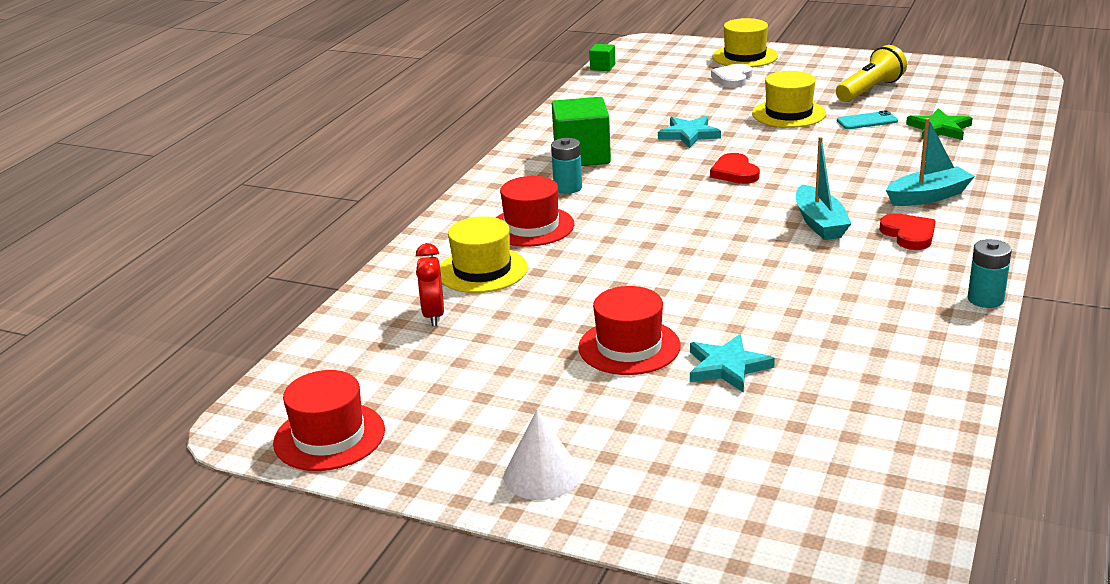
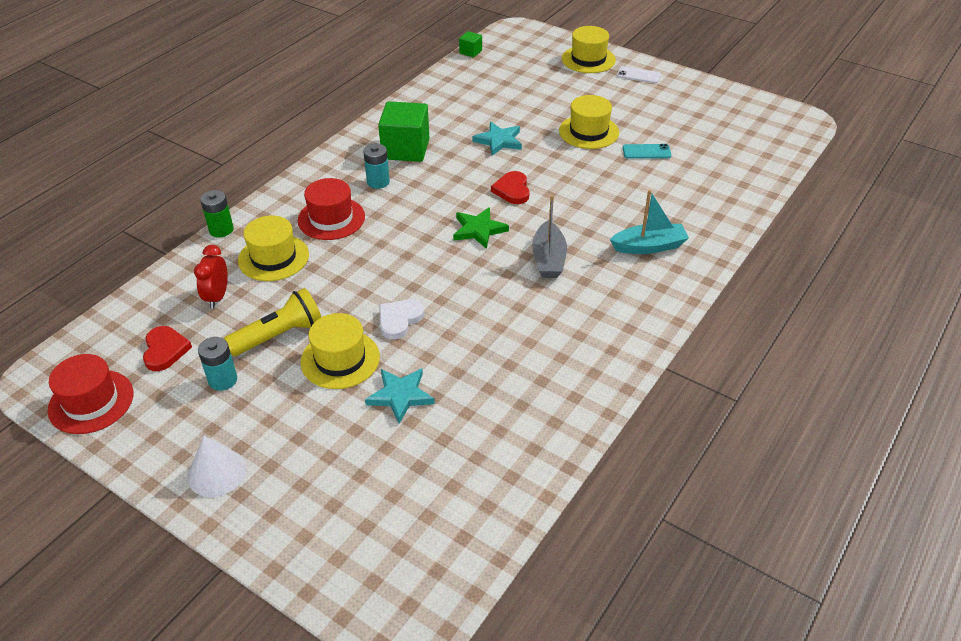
camera: 10 degrees right, 15 degrees up
red hat [578,286,681,375] -> yellow hat [300,313,380,389]
white heart [711,64,752,88] -> white heart moved to [379,299,424,339]
turquoise boat [796,137,852,240] -> grey boat [532,195,567,278]
yellow flashlight [836,45,907,102] -> yellow flashlight moved to [224,288,321,356]
red heart [880,213,935,250] -> red heart moved to [143,326,192,371]
green star [906,108,972,140] -> green star moved to [453,207,509,249]
turquoise battery [968,239,1012,308] -> turquoise battery moved to [198,337,237,391]
none -> green battery [200,190,234,237]
none -> white phone [617,66,661,84]

